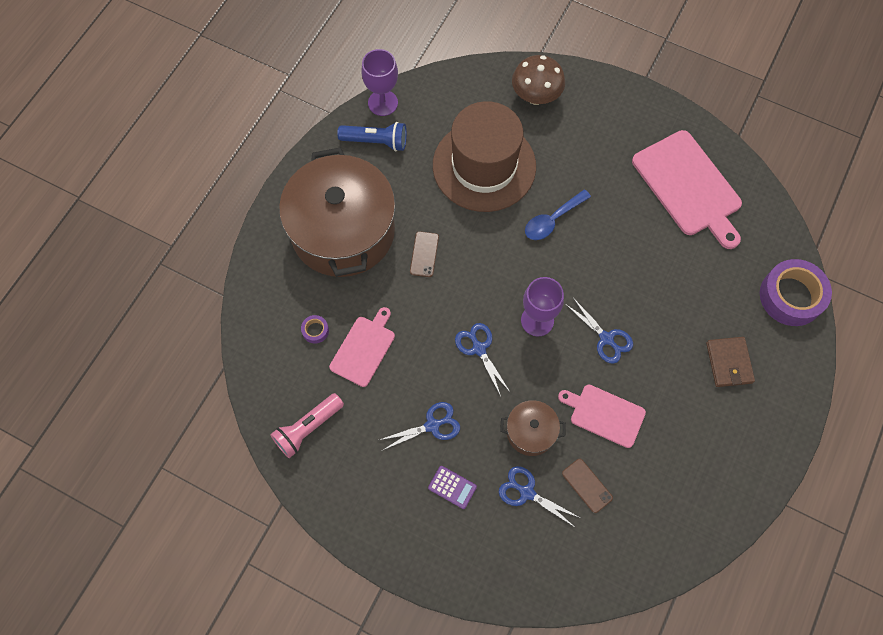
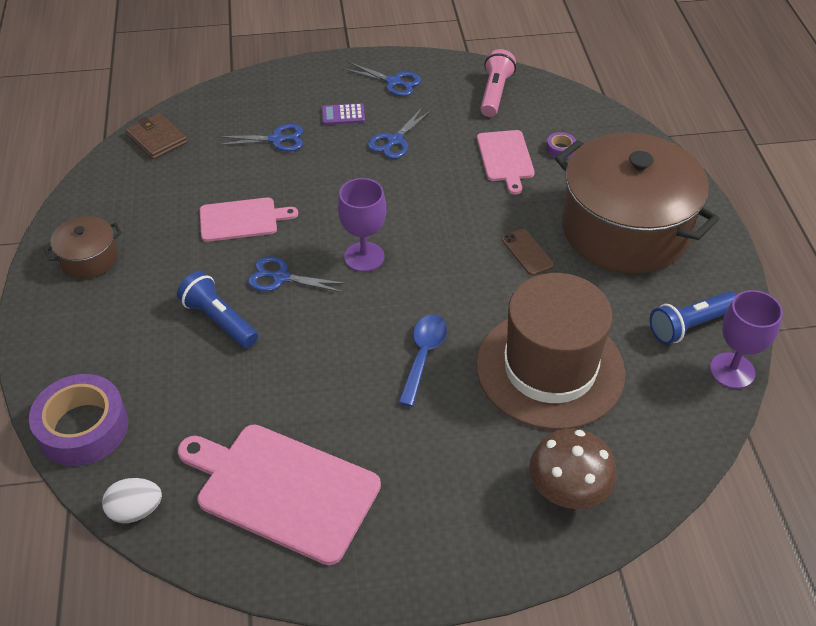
camera: 145 degrees right, 20 degrees down
blue scissors [455,323,511,396] -> blue scissors moved to [344,62,421,96]
brown pot [500,400,566,456] -> brown pot moved to [44,216,122,279]
brown phone [562,459,613,513] -> none
brown wallet [706,337,755,387] -> brown wallet moved to [126,113,188,160]
none -> white egg [102,478,162,523]
none -> blue flashlight [177,271,258,348]

